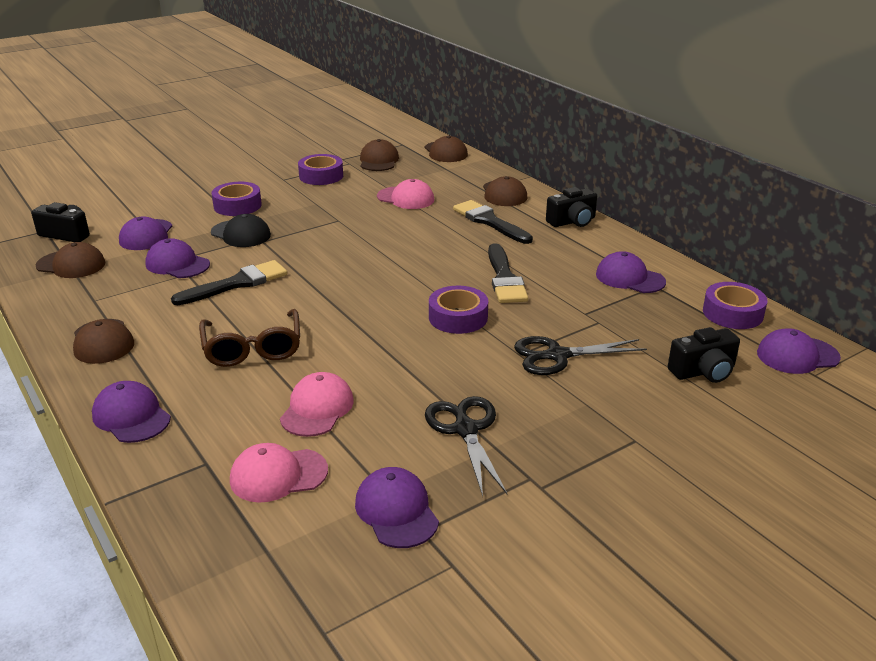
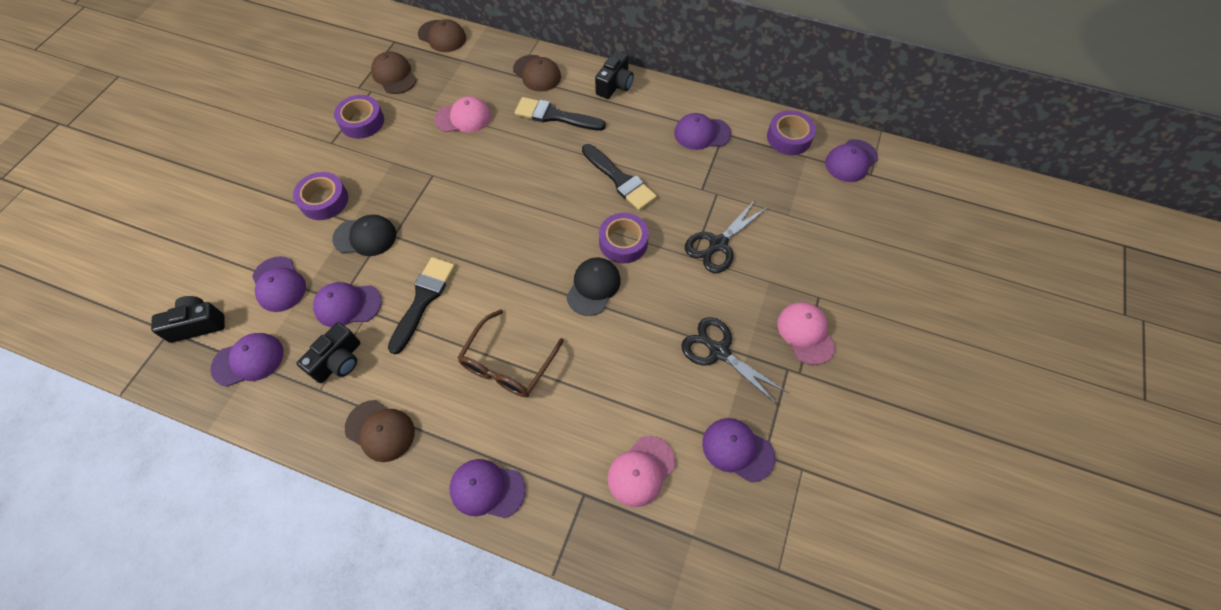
camera: 35 degrees left, 30 degrees up
brown cap [36,242,105,278] -> purple cap [210,333,283,387]
brown glasses [199,309,300,367] -> brown glasses turned 75 degrees clockwise [457,309,564,397]
pink cap [280,372,354,437] -> pink cap moved to [777,302,836,365]
black camera [668,327,740,383] -> black camera moved to [297,322,360,383]
none -> black cap [566,258,621,316]

